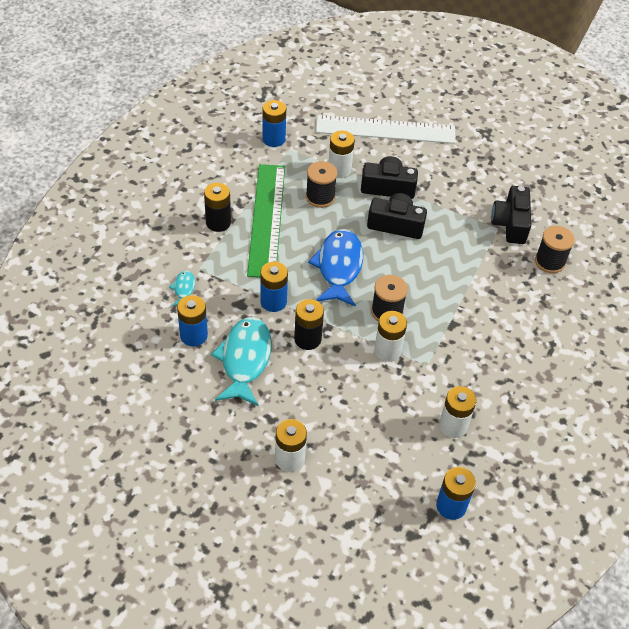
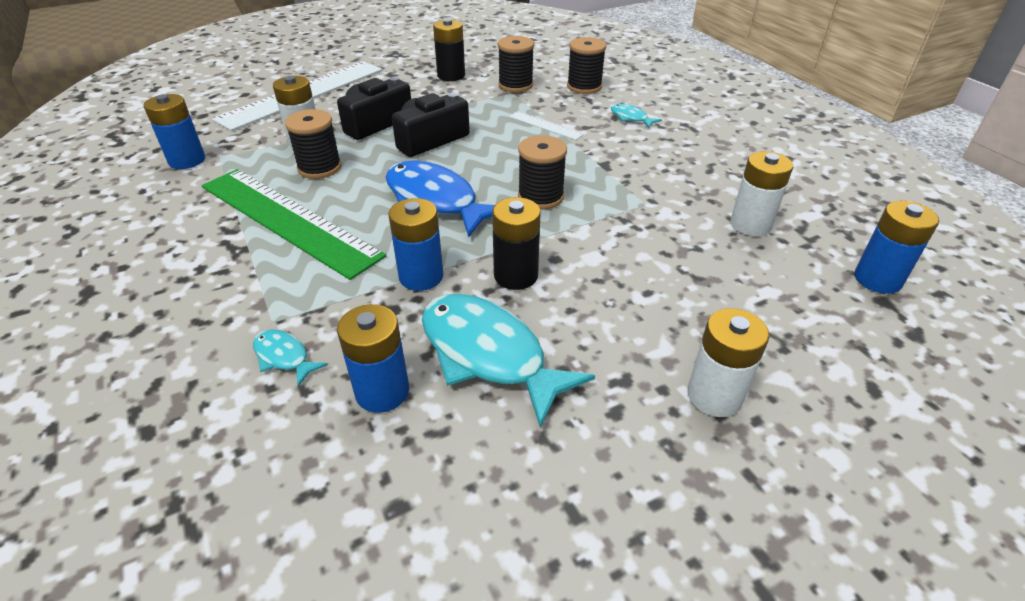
camera: 50 degrees left, 10 degrees down
black battery [204,183,231,232] -> black battery moved to [433,19,465,81]
white battery [374,311,407,362] -> none
black camera [491,186,531,244] -> black spool [498,36,534,92]
none -> white ruler [509,111,584,140]
none -> turquoise fish [611,104,662,128]

